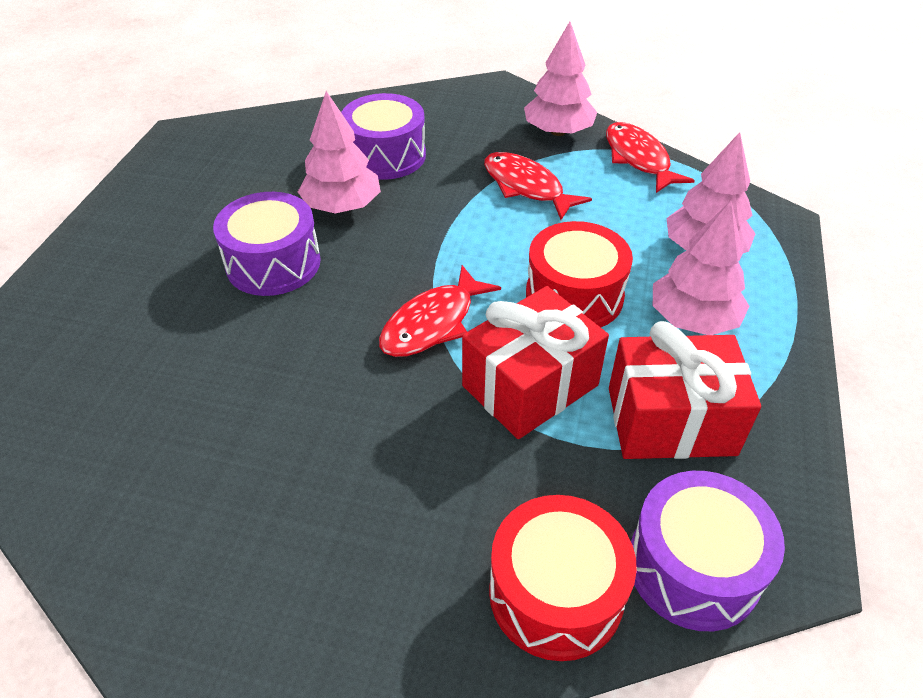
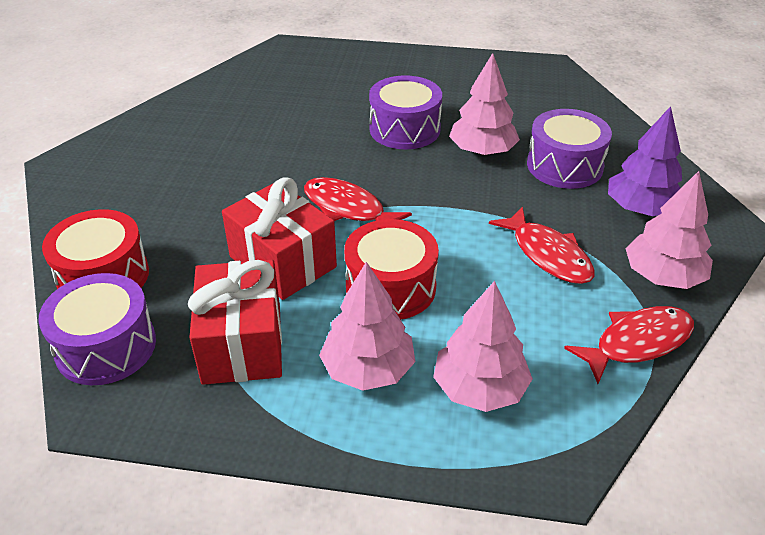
camera: 85 degrees right, 5 degrees down
red fish [484,152,592,220] -> red fish turned 105 degrees clockwise [489,206,595,284]
none -> purple tree [608,106,682,216]

